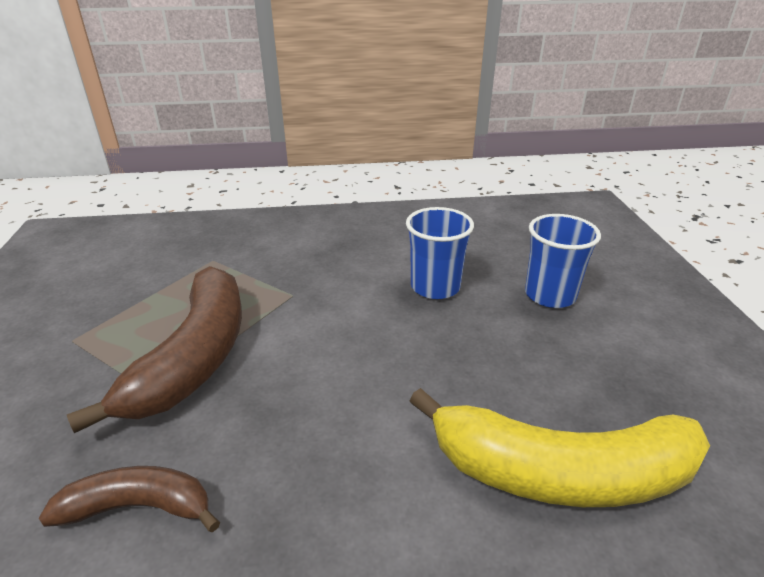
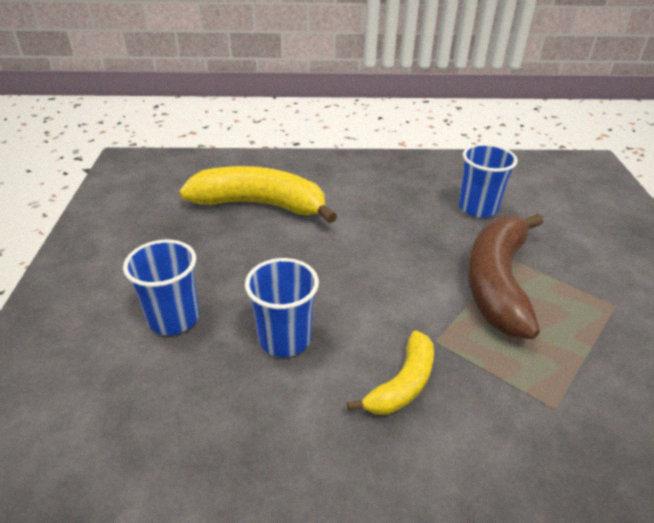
camera: 175 degrees left, 5 degrees up
brown banana [39,466,220,532] -> blue cup [459,144,518,218]
none -> yellow banana [347,330,434,415]

